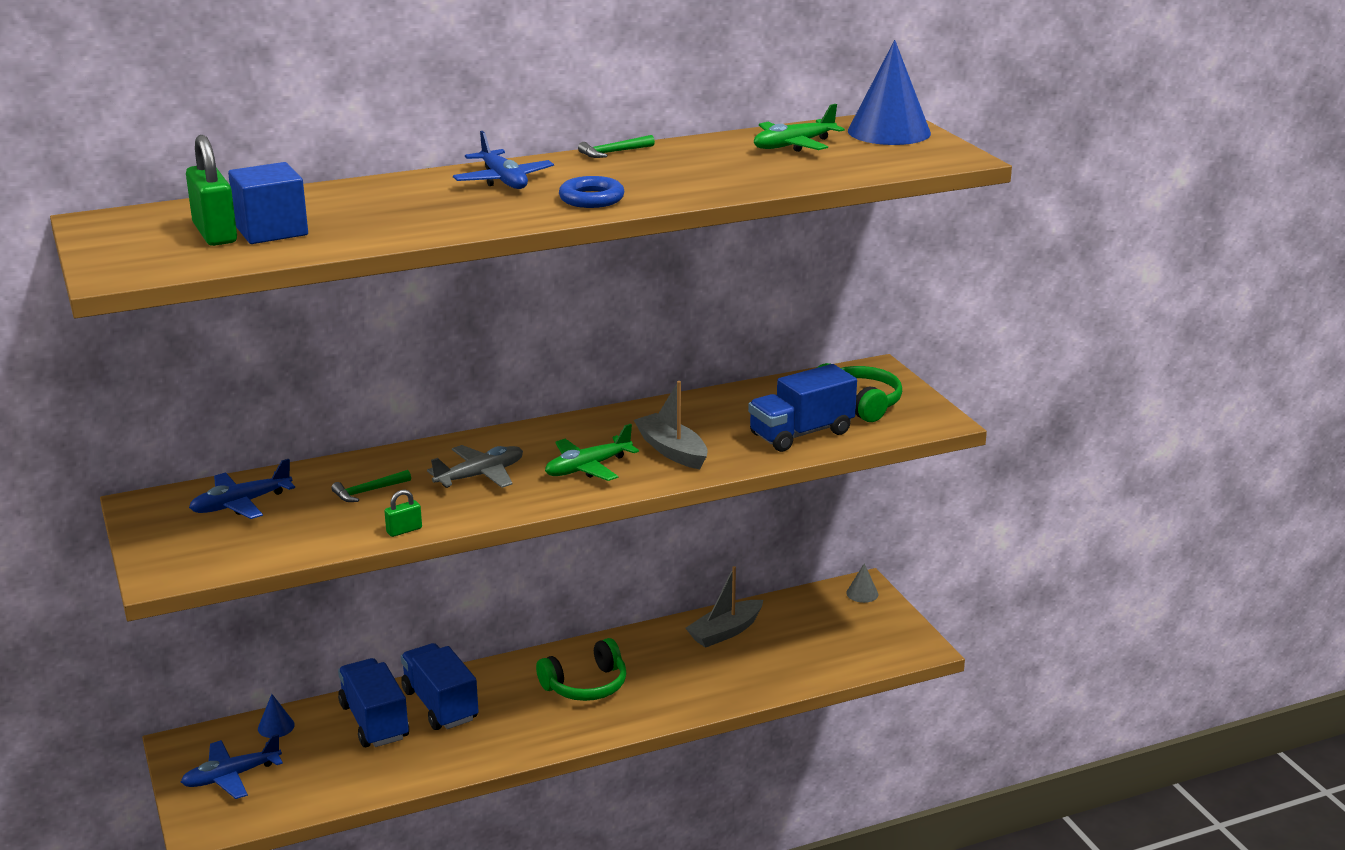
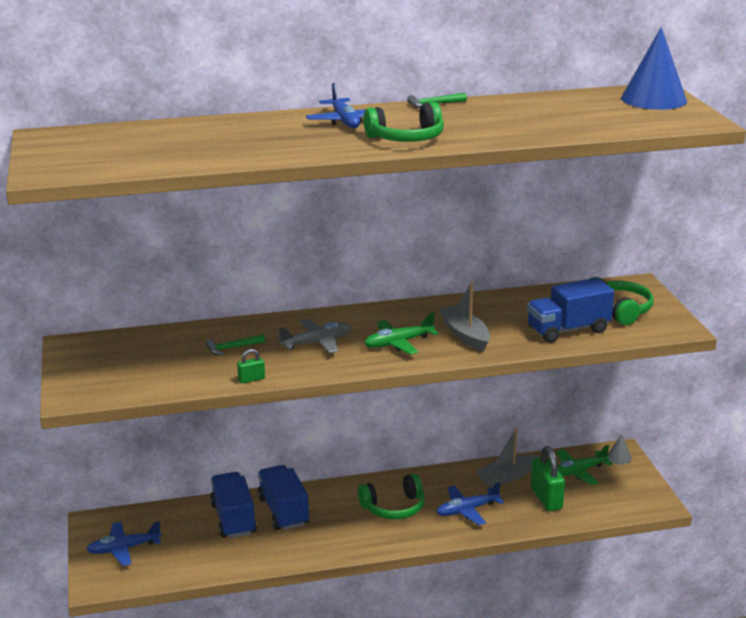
camera: 10 degrees right, 0 degrees up
green padlock [186,135,237,246] -> green padlock moved to [531,446,565,511]
blue plane [189,459,295,519] -> blue plane moved to [437,482,504,525]
blue cube [228,162,308,244] -> none
blue cone [258,694,295,738] -> none
blue ring [559,176,624,208] -> green headphones [363,102,444,142]
green plane [754,104,845,152] -> green plane moved to [556,445,613,485]

